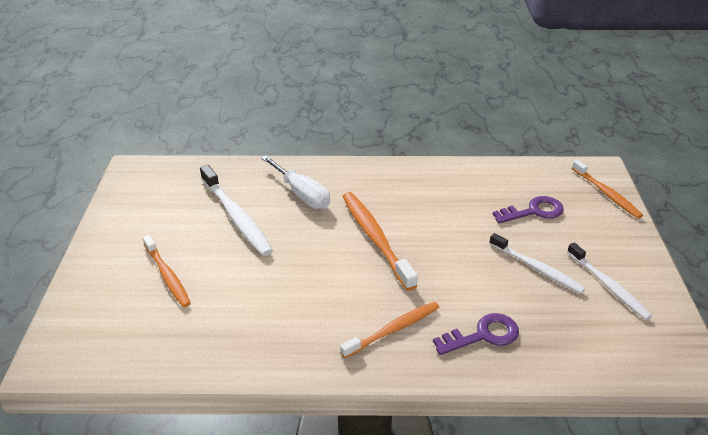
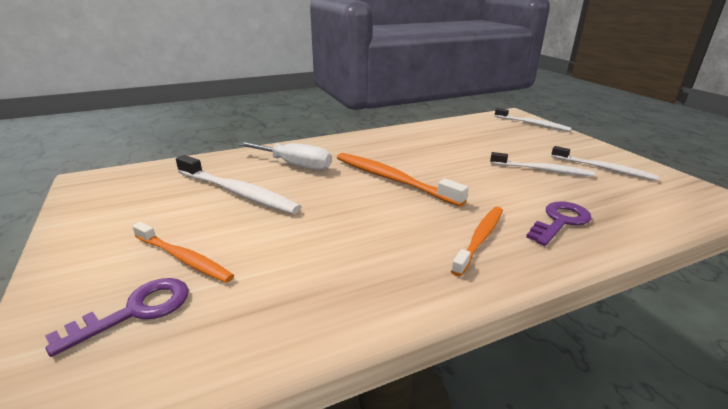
camera: 25 degrees left, 10 degrees down
purple key [493,196,564,223] -> purple key moved to [45,278,189,357]
orange toothbrush [572,160,643,219] -> white toothbrush [495,108,572,131]

